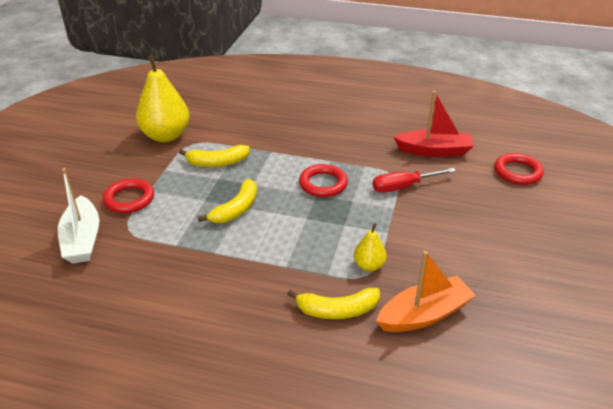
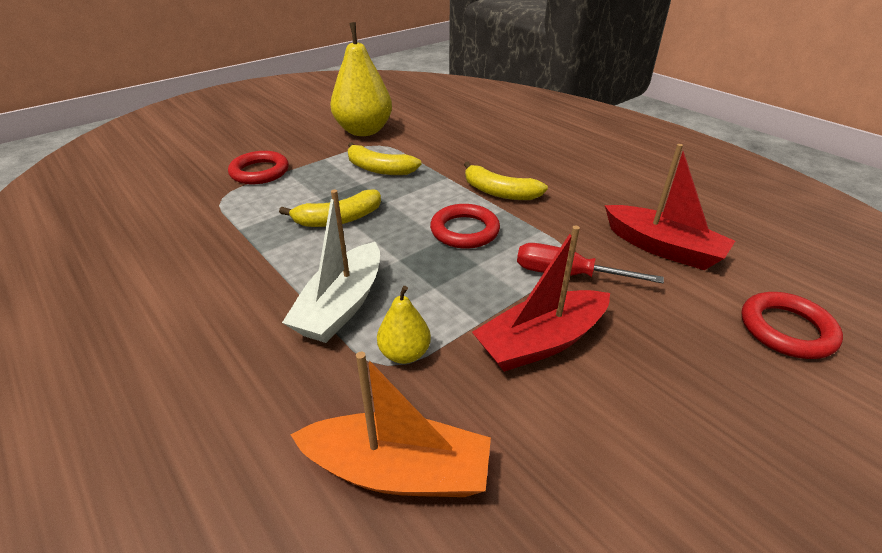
camera: 35 degrees right, 0 degrees up
white boat [58,168,99,263] -> white boat moved to [282,190,380,343]
yellow banana [287,288,380,319] -> yellow banana moved to [464,161,548,200]
none -> red boat [472,225,610,372]

